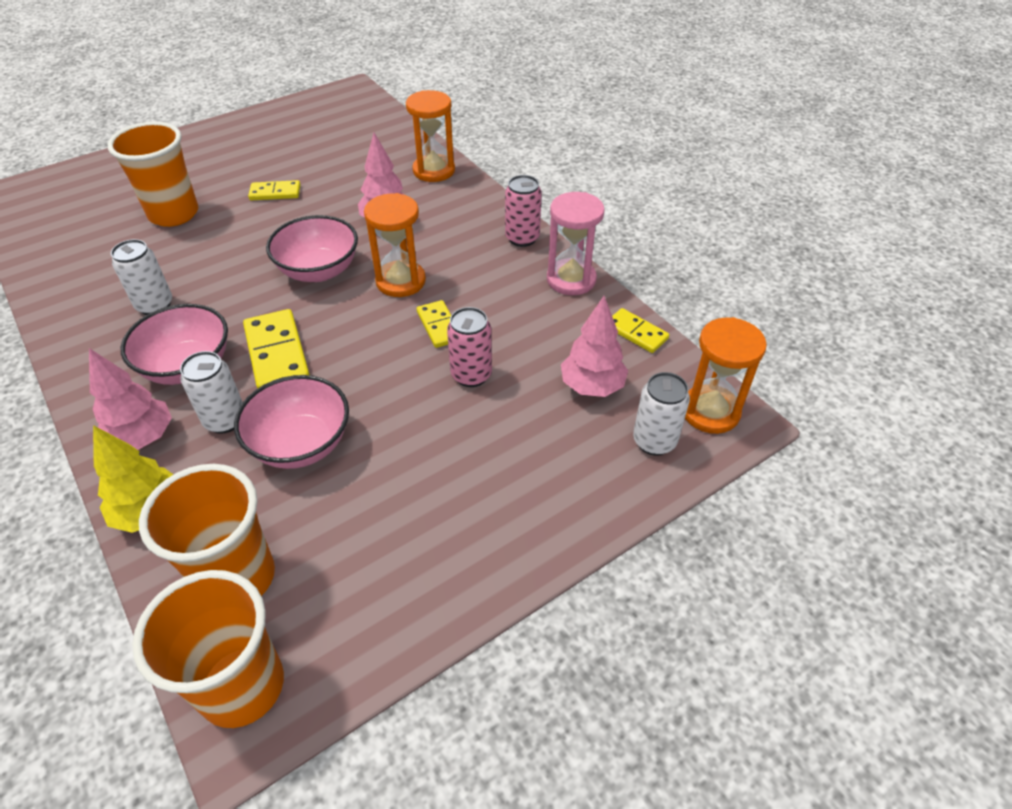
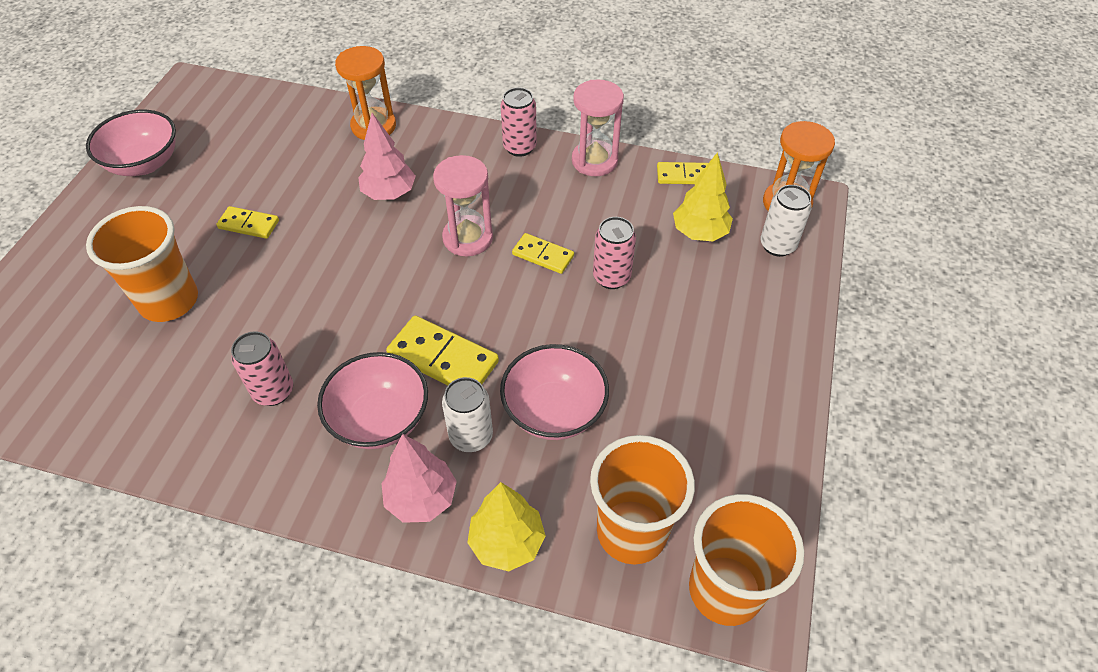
camera: 40 degrees left, 5 degrees up
white can [111,239,172,315] -> pink can [231,331,293,406]
yellow domino [248,180,301,200] -> yellow domino turned 60 degrees clockwise [216,206,279,239]
pink bowl [266,215,358,282] -> pink bowl moved to [86,110,176,176]
orange hourglass [364,193,426,297] -> pink hourglass [433,155,493,256]
pink tree [561,296,628,397] -> yellow tree [673,152,733,241]

